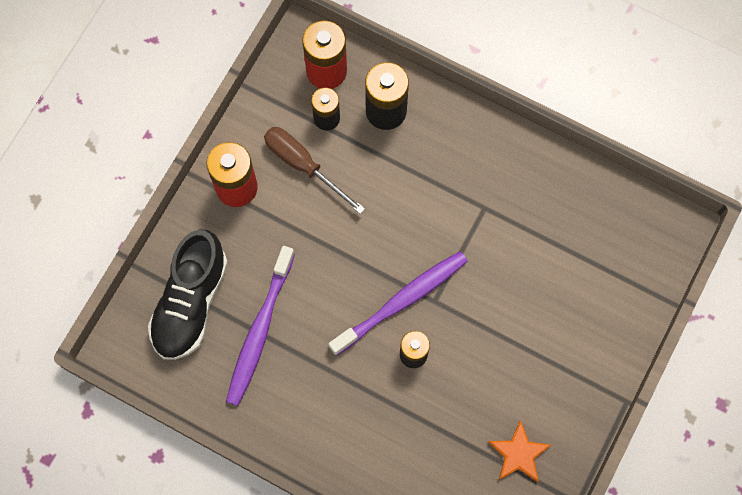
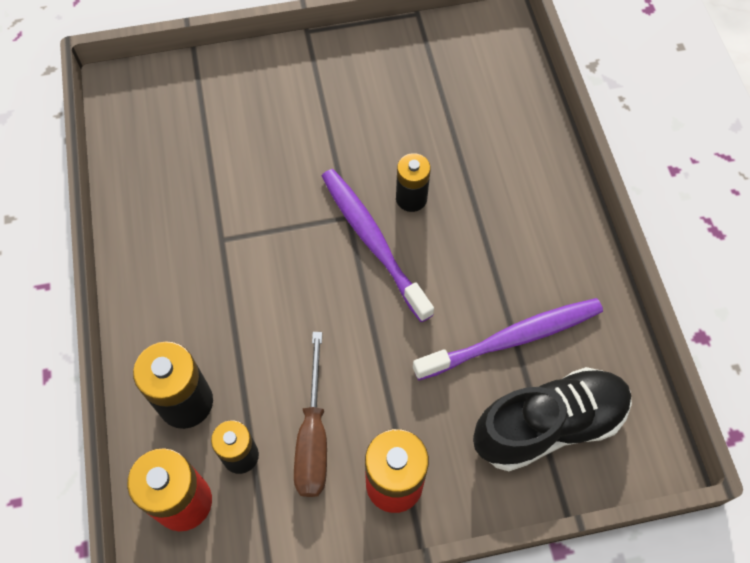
camera: 130 degrees left, 10 degrees down
purple toothbrush [329,251,468,356] -> purple toothbrush turned 45 degrees clockwise [322,169,434,322]
orange star [488,420,551,482] -> none

